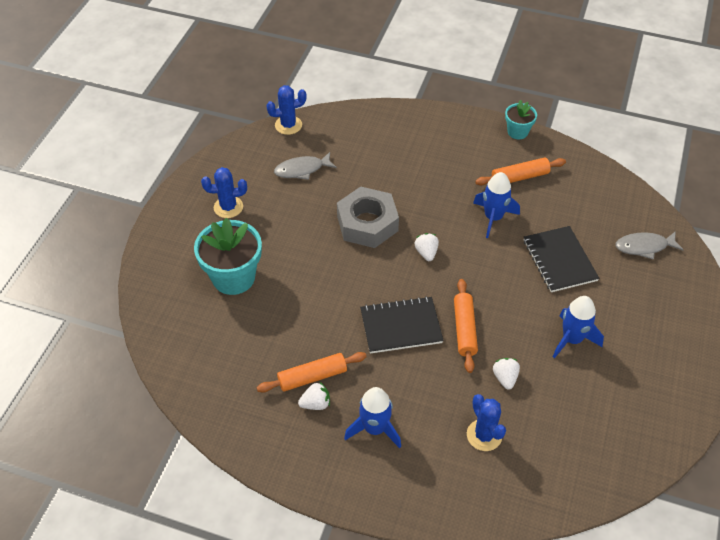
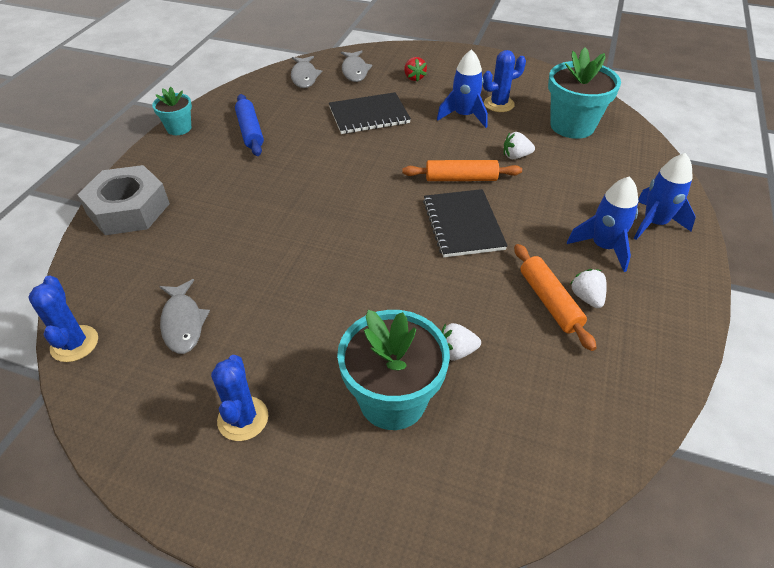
camera: 90 degrees left, 5 degrees down
grey nut [337,187,399,248] -> grey nut moved to [77,165,170,235]
white strawberry [415,233,439,261] -> white strawberry moved to [441,323,481,361]
blue cactus [467,394,506,451] -> blue cactus moved to [483,50,526,112]
blue rocket [473,172,520,238] -> blue rocket moved to [634,153,696,240]
orange rolling pin [475,157,566,185] -> blue rolling pin [235,94,264,156]
none -> grey fish [291,56,322,88]
none -> red strawberry [404,57,427,82]
none -> turquoise flower pot [548,47,621,139]

